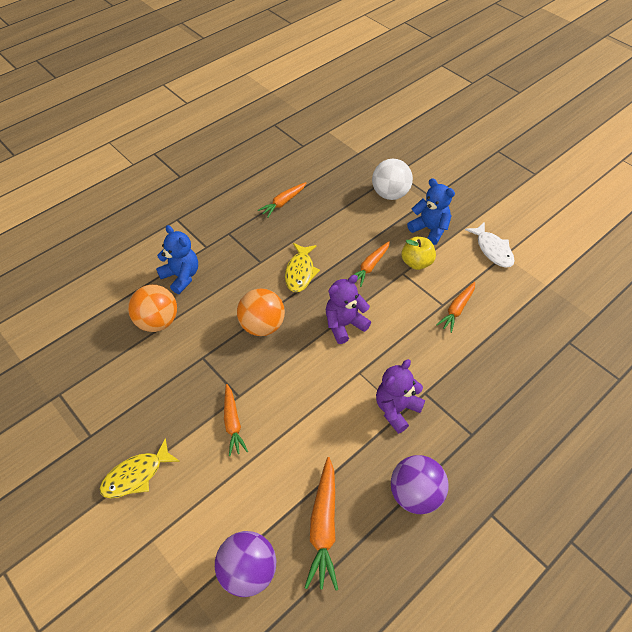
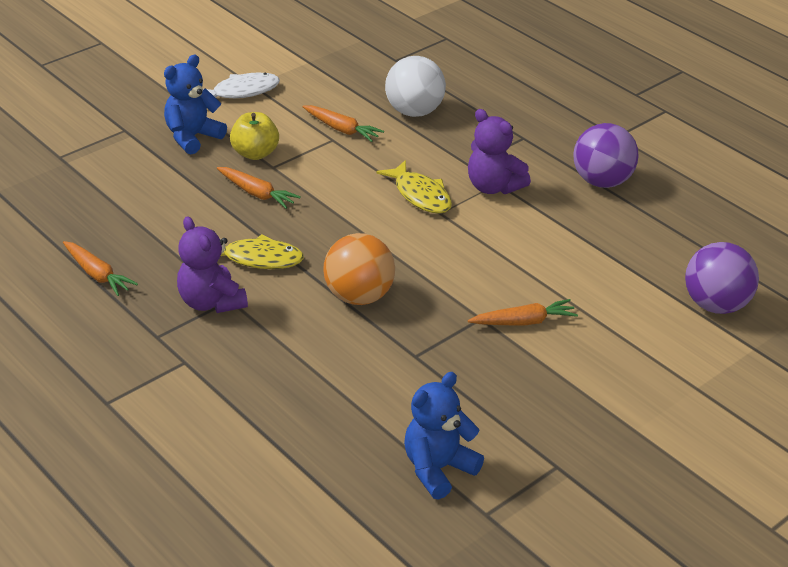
camera: 90 degrees left, 15 degrees down
yellow fish [100,438,180,498] -> yellow fish moved to [376,160,452,214]
orange ball [128,285,177,332] -> none
blue teddy bear [156,225,198,294] -> blue teddy bear moved to [404,372,484,500]
orange carrot [305,457,338,591] -> none
purple teddy bear [326,275,371,344] -> purple teddy bear moved to [177,216,248,313]
white ball [372,159,413,200] -> white ball moved to [385,56,446,117]

